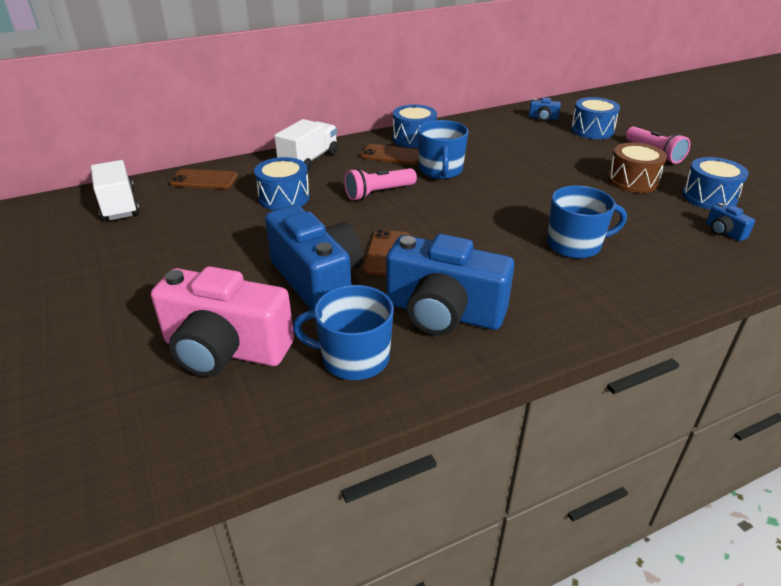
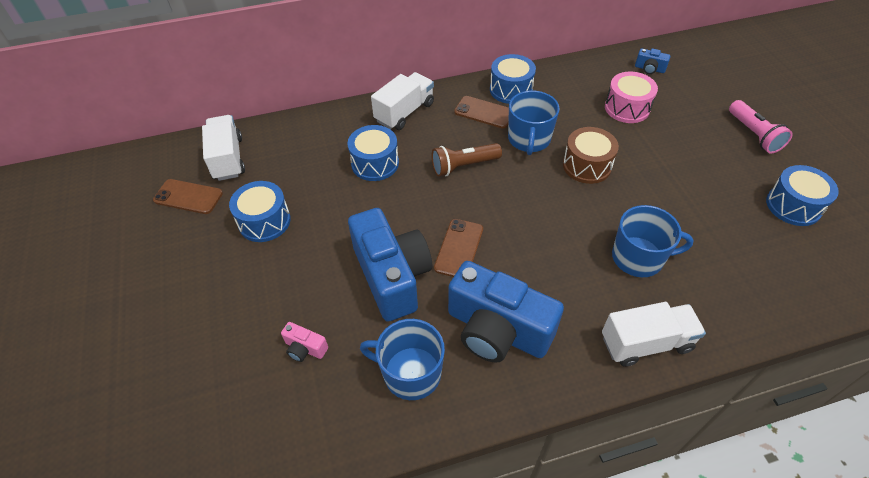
camera: 10 degrees right, 15 degrees up
pink camera [151,266,294,377] -> pink camera [281,322,328,362], size x0.40
brown phone [170,169,238,189] -> brown phone moved to [153,179,223,214]
pink flashlight [344,168,417,201] -> brown flashlight [431,143,502,177]
blue drum [571,97,620,139] -> blue drum moved to [229,181,291,242]
brown drum [608,142,667,193] -> brown drum moved to [563,127,619,184]
blue camera [706,203,755,241] -> none
none -> white truck [602,302,706,367]
none -> pink drum [605,72,658,123]

